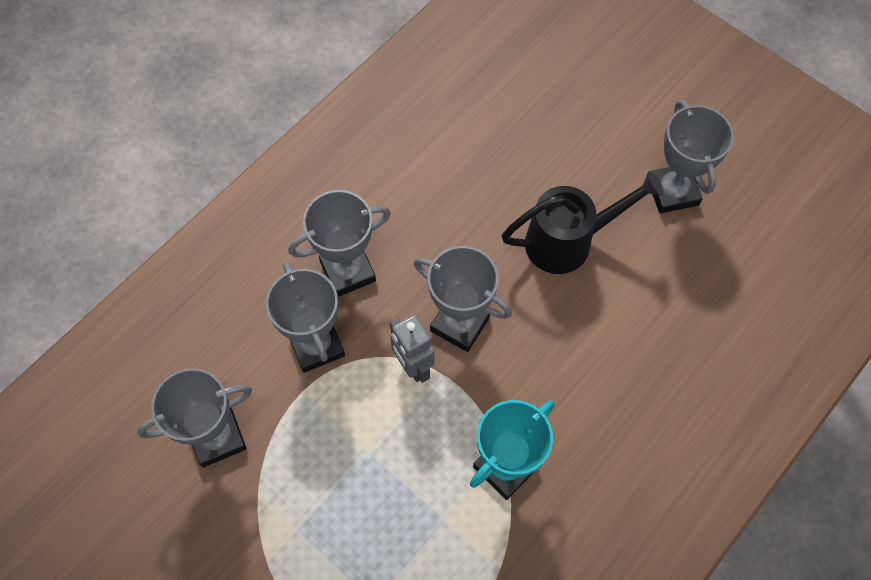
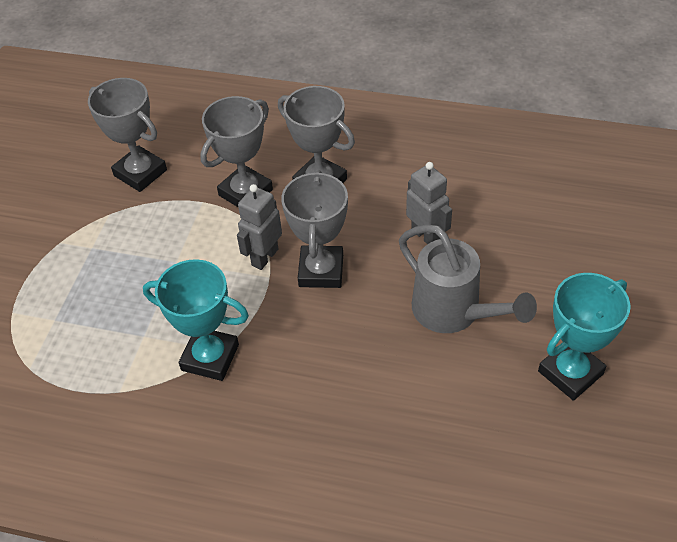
camera: 65 degrees right, 15 degrees down
black watering can [502,171,664,274] -> grey watering can [399,224,537,333]
grey trophy [651,100,734,213] -> turquoise trophy [538,273,631,401]
none -> grey robot [406,162,452,244]

